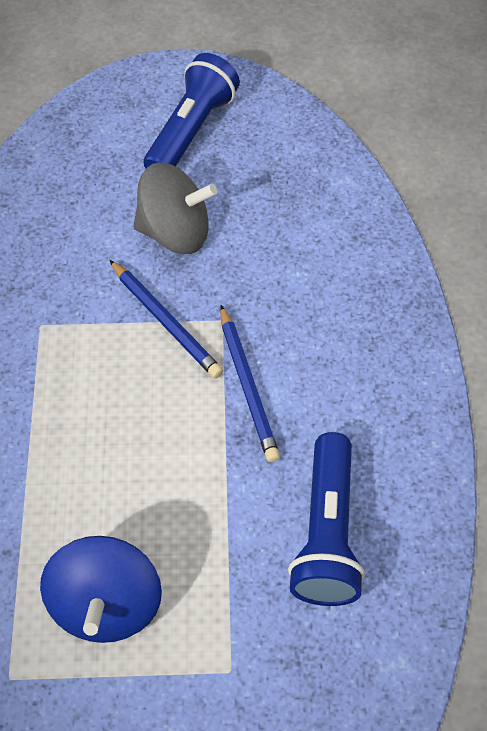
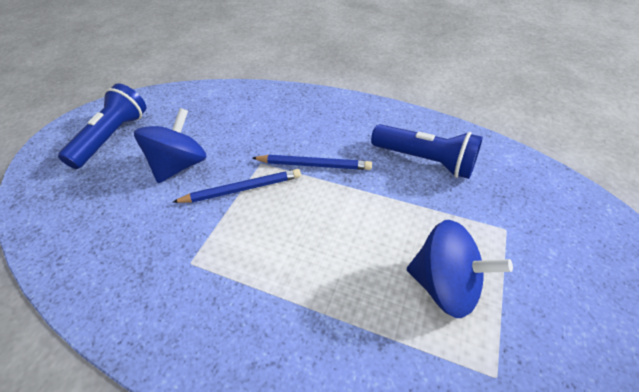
camera: 65 degrees left, 10 degrees down
grey spinning top [133,162,217,254] -> blue spinning top [134,108,206,183]
blue flashlight [144,53,240,168] -> blue flashlight turned 60 degrees clockwise [58,83,146,169]

